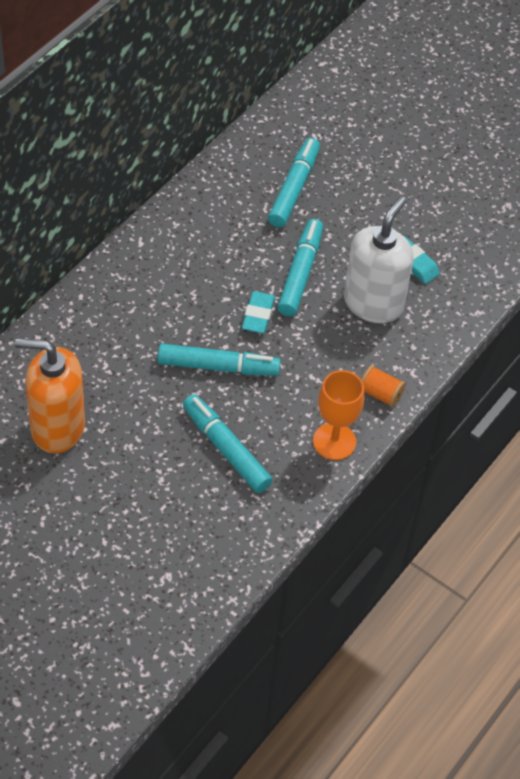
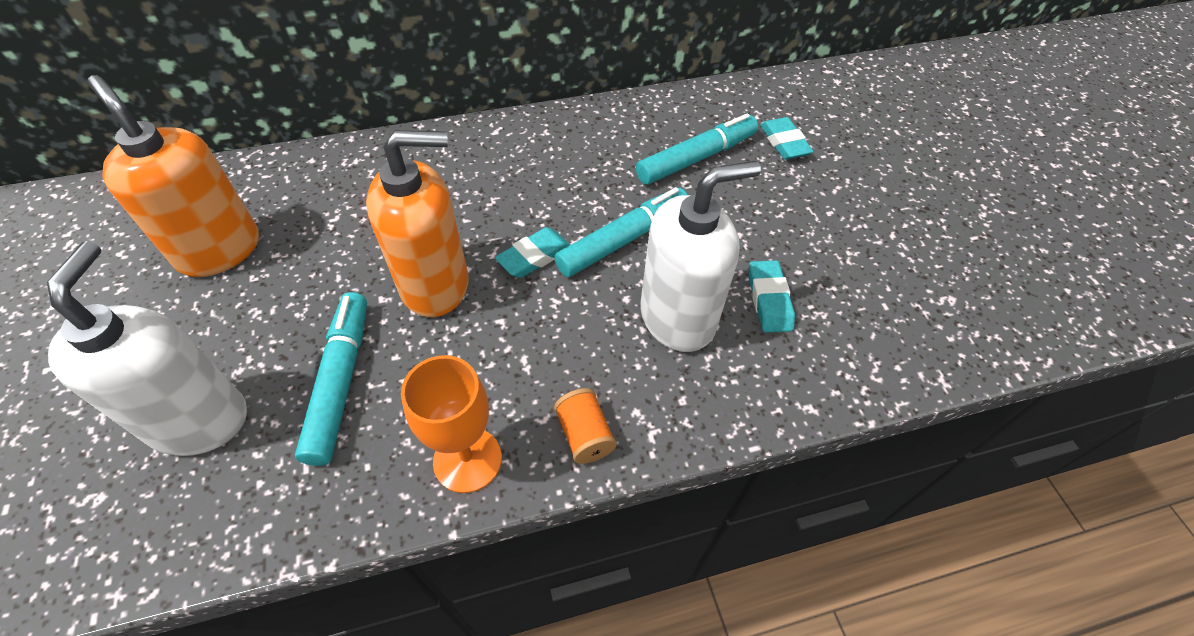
camera: 40 degrees right, 0 degrees up
turquoise marker [158,344,281,376] -> orange soap dispenser [366,130,469,317]
none -> white soap dispenser [47,241,247,456]
none -> turquoise eraser [760,117,814,159]

